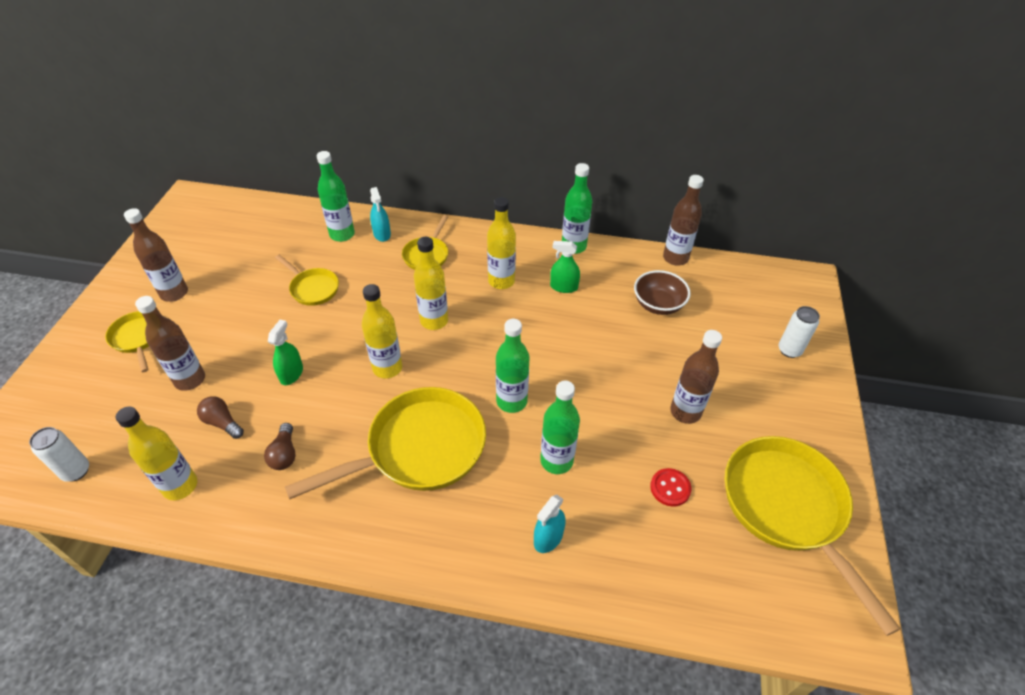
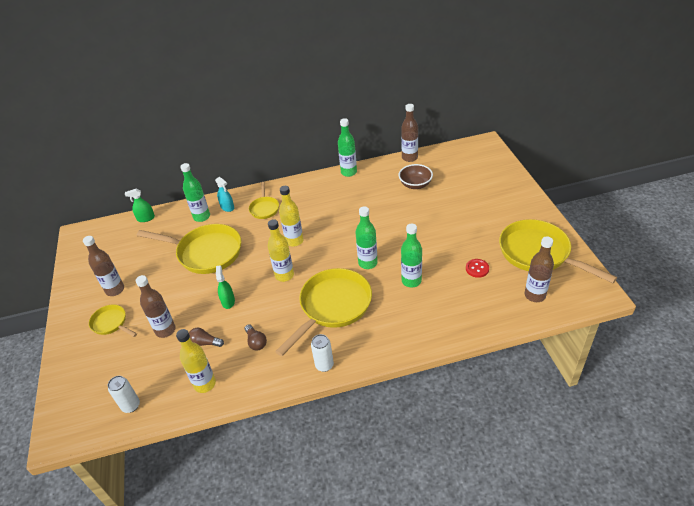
camera: 20 degrees left, 5 degrees down
yellow pan [275,255,339,306] -> yellow pan [137,224,241,274], size x1.98
yellow bottle [487,197,516,289] -> none
turquoise spray bottle [534,495,565,553] -> none
green spray bottle [550,241,580,293] -> green spray bottle moved to [125,189,155,222]
brown bottle [670,330,722,424] -> brown bottle moved to [525,236,554,302]
white can [778,306,820,358] -> white can moved to [311,334,334,372]

